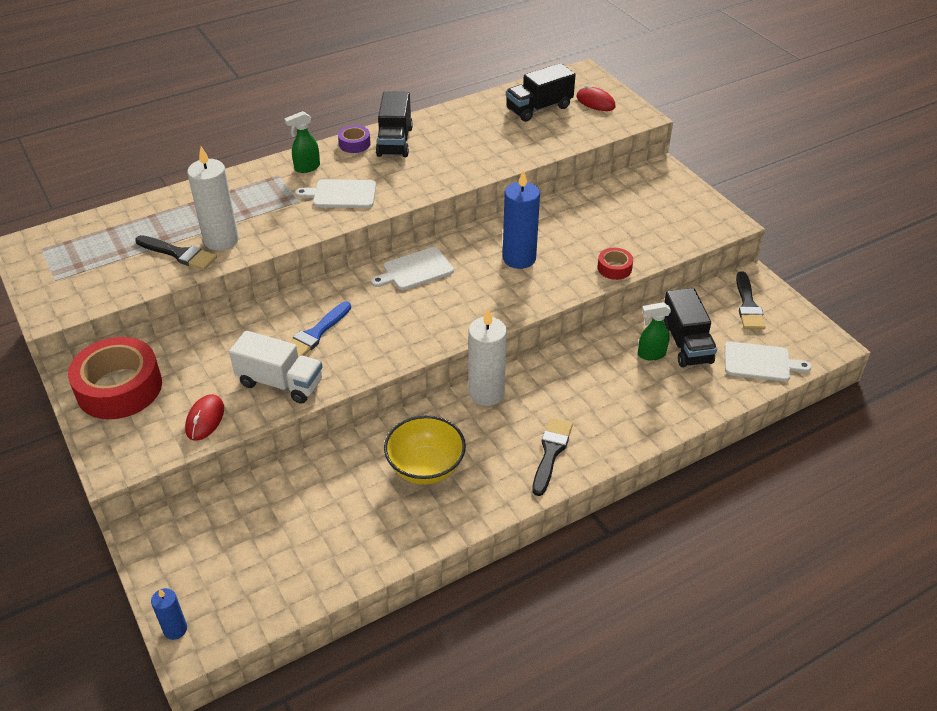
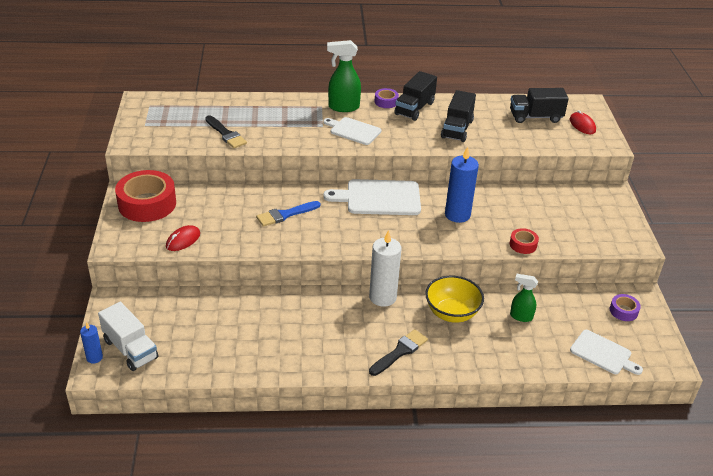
camera: 25 degrees right, 5 degrees down
white candle [187,146,239,251] -> none
white truck [229,330,323,404] -> white truck moved to [98,302,158,371]
green spray bottle [284,111,320,173] -> green spray bottle [327,40,361,112], size x1.59
white cutting board [371,247,454,290] -> white cutting board [323,179,421,215], size x1.57
yellow bowl [384,415,466,485] -> yellow bowl moved to [425,275,484,323]
black truck [664,288,717,368] -> black truck moved to [441,90,476,142]
black brush [736,271,766,329] -> purple tape [610,294,641,321]

